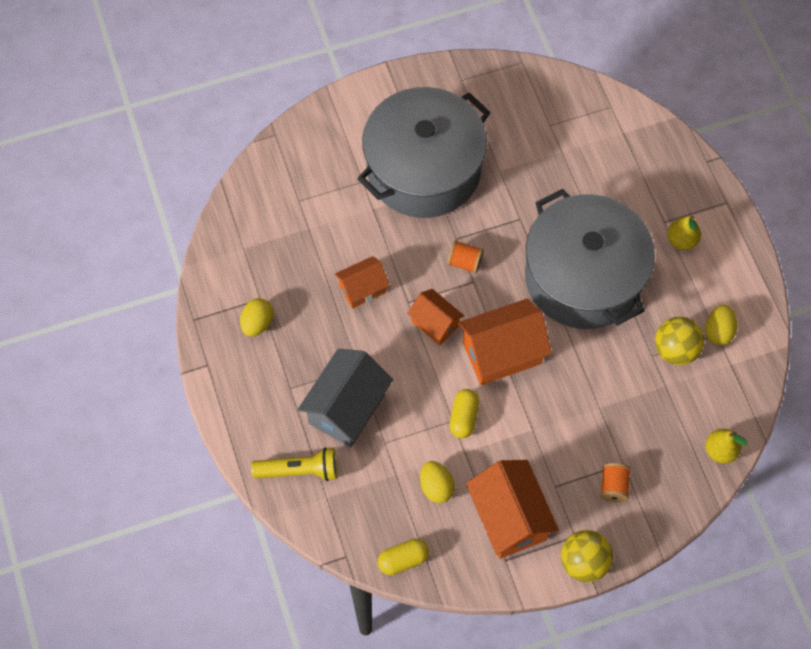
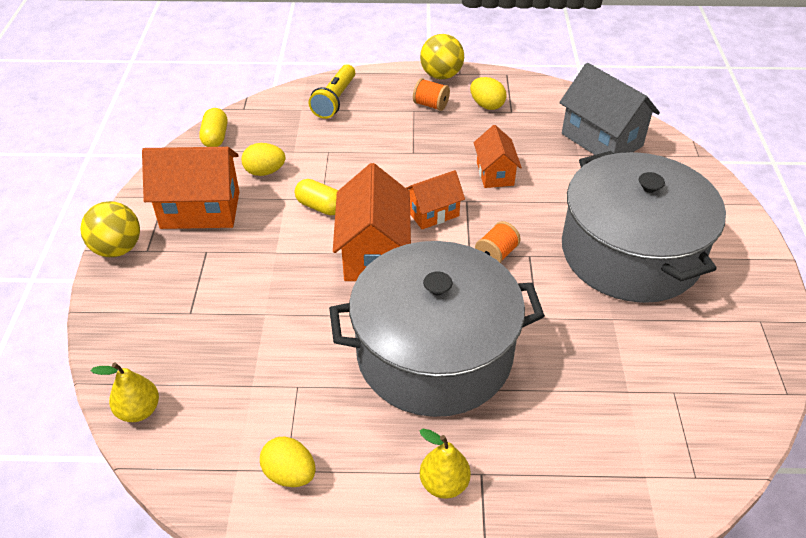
camera: 110 degrees right, 20 degrees down
grey house [298,349,393,448] -> grey house moved to [559,63,660,155]
orange spool [600,463,631,502] -> orange spool moved to [413,78,450,111]
yellow ball [655,317,704,365] -> yellow ball moved to [420,34,464,79]

